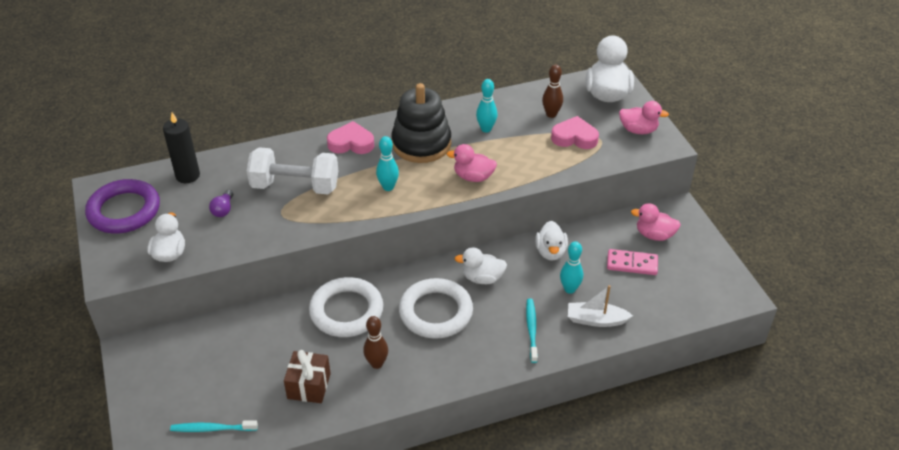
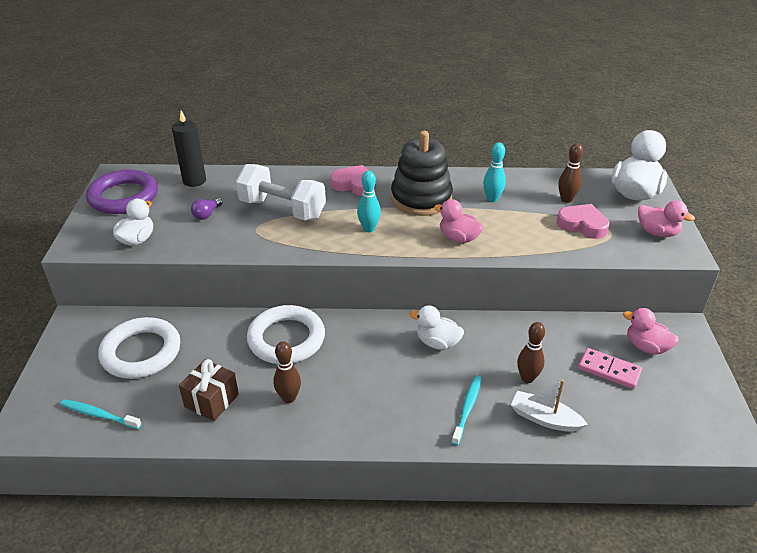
camera: 20 degrees right, 5 degrees down
white ring [399,278,473,339] -> white ring moved to [98,317,180,379]
white duck [535,221,568,260] -> none
turquoise bowling pin [560,241,583,294] -> brown bowling pin [517,322,545,383]

